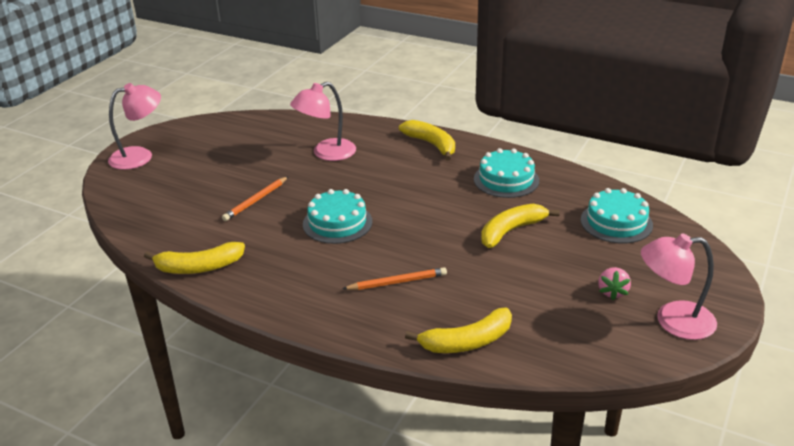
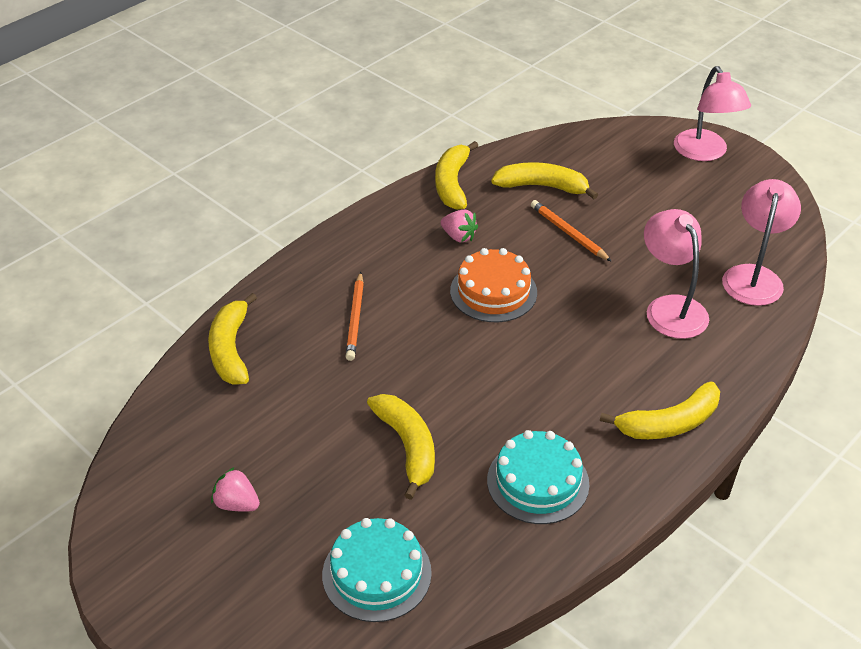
camera: 105 degrees right, 10 degrees up
turquoise cake [303,189,372,244] -> orange cake [450,248,537,322]
pink lamp [641,233,717,340] -> pink lamp moved to [722,179,801,306]
none -> pink strawberry [441,210,478,243]
none -> yellow banana [491,162,598,199]

